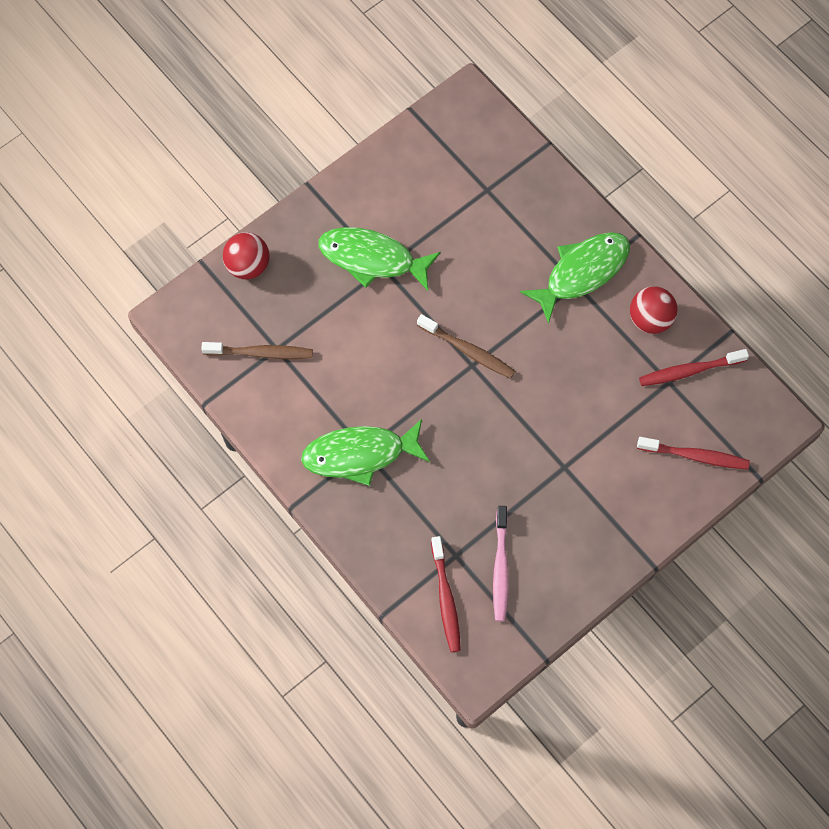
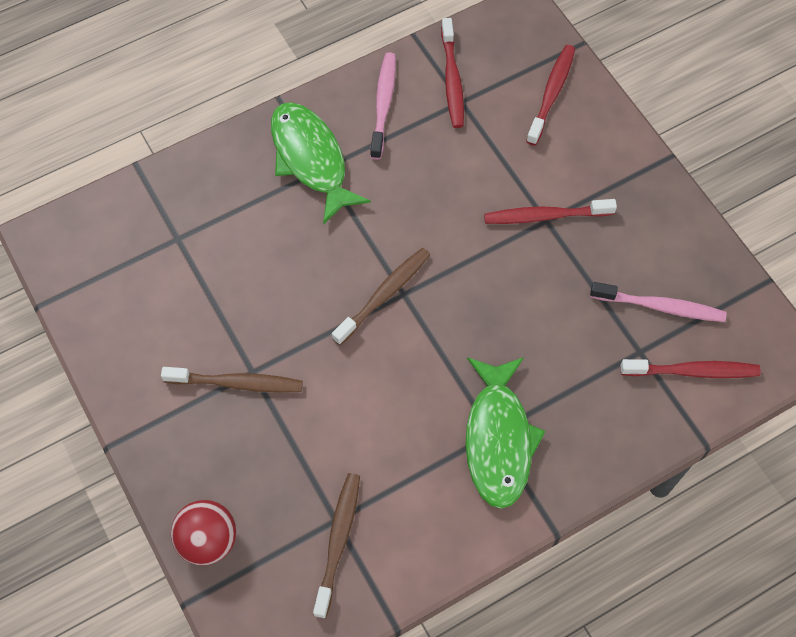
camera: 80 degrees left, 5 degrees down
green fish [318,227,441,291] -> brown toothbrush [161,367,303,393]
red ball [630,286,678,334] -> pink toothbrush [370,52,396,160]
none -> red toothbrush [484,199,617,224]

